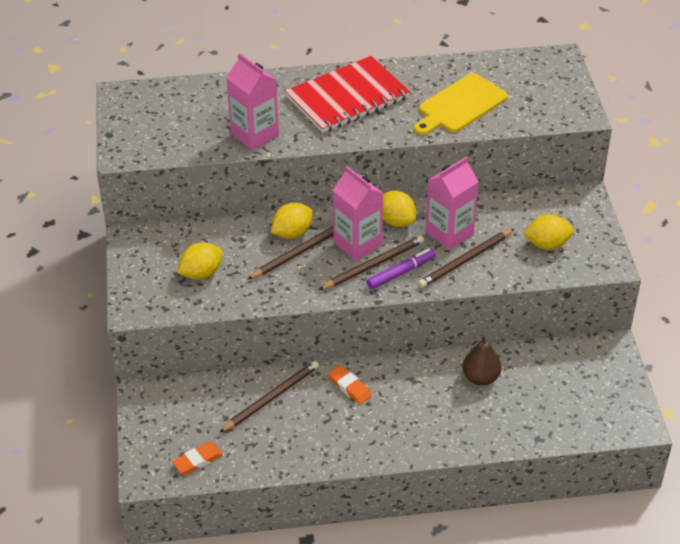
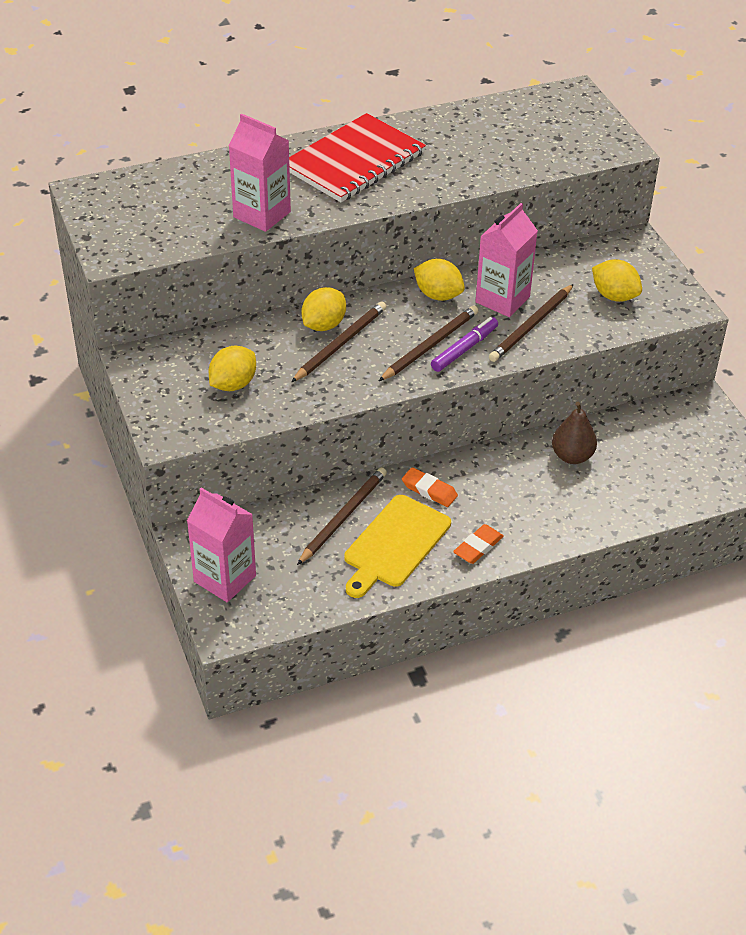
camera: 15 degrees left, 0 degrees up
orange eraser [172,442,223,475] -> orange eraser moved to [453,524,504,564]
pink carton [333,166,383,261] -> pink carton moved to [187,487,256,602]
yellow cutting board [414,73,508,135] -> yellow cutting board moved to [344,495,451,598]
yellow lemon [523,214,574,250] -> yellow lemon turned 60 degrees clockwise [592,259,642,302]

